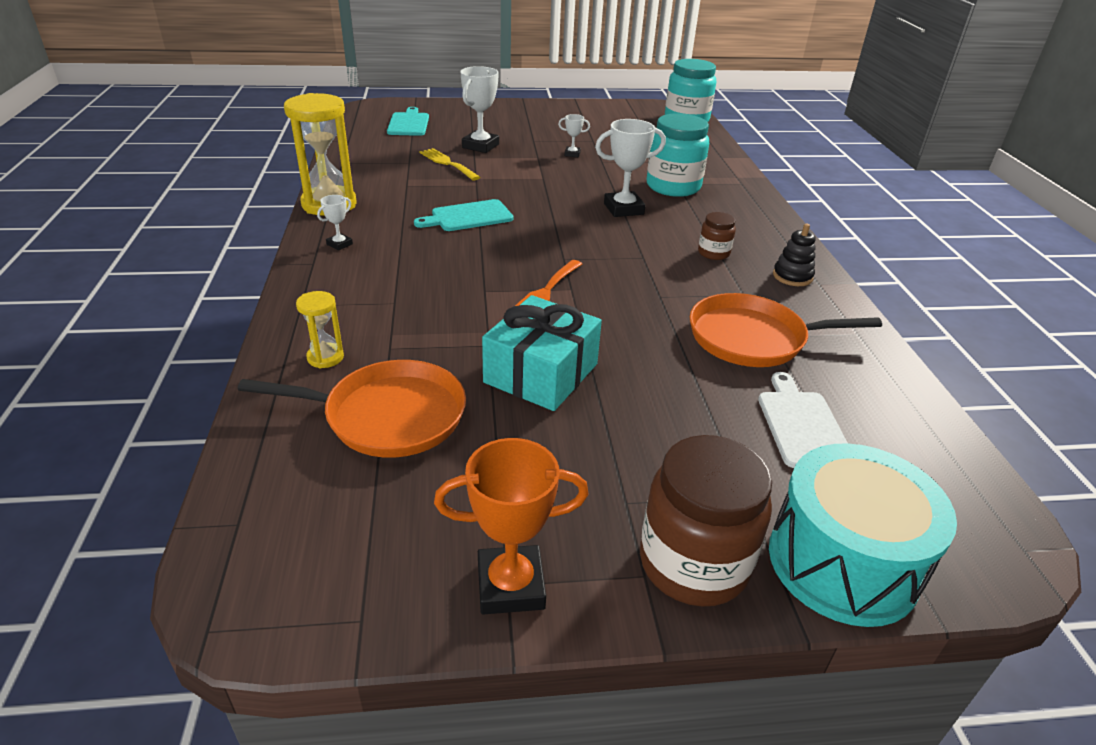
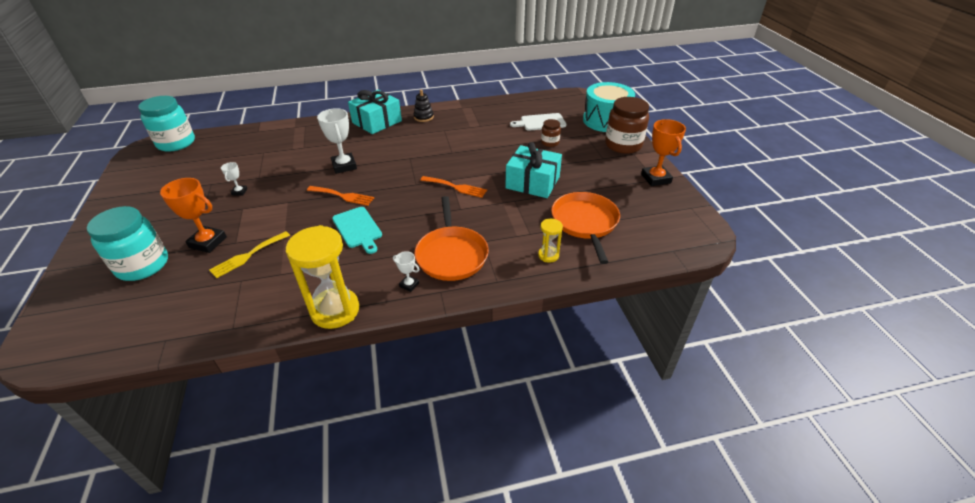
camera: 95 degrees left, 5 degrees up
turquoise cutting board [387,107,429,136] -> none
white trophy [460,66,499,153] -> orange trophy [160,178,227,253]
turquoise jar [647,113,709,197] -> turquoise jar moved to [87,206,168,281]
orange pan [690,293,882,367] -> orange pan moved to [414,196,489,281]
brown jar [698,212,736,260] -> brown jar moved to [541,119,561,147]
none -> orange fork [307,186,374,206]
none -> turquoise gift [348,90,402,134]

